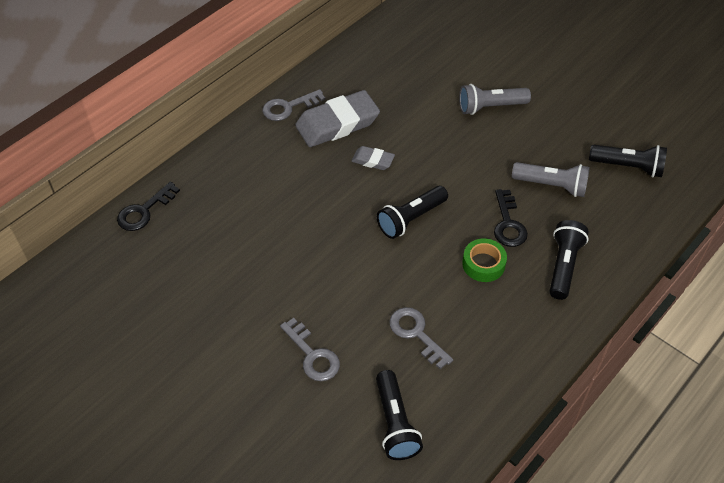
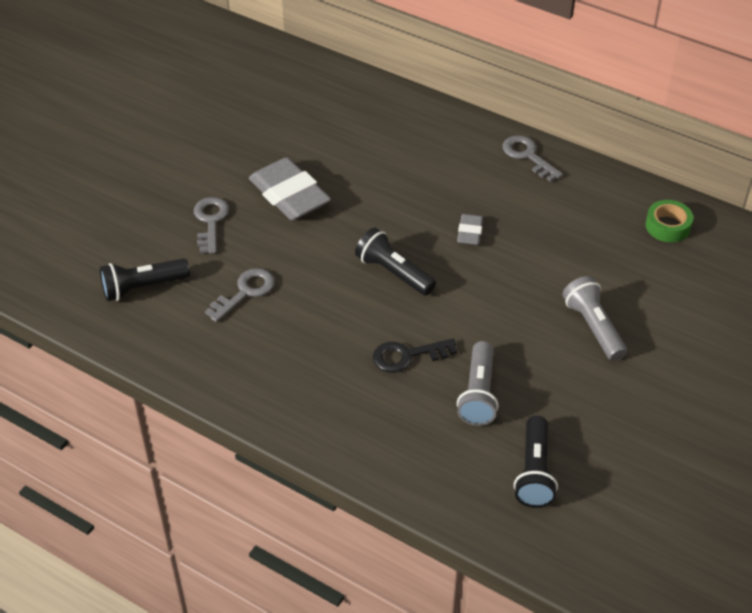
camera: 80 degrees right, 5 degrees down
black key [117,182,180,231] -> none
grey key [280,318,340,381] -> grey key turned 135 degrees clockwise [194,197,229,254]
grey eraser [295,90,380,147] -> grey eraser moved to [249,157,331,220]
green tape [462,238,507,282] -> green tape moved to [645,200,693,242]
black flashlight [549,220,589,300] -> none

